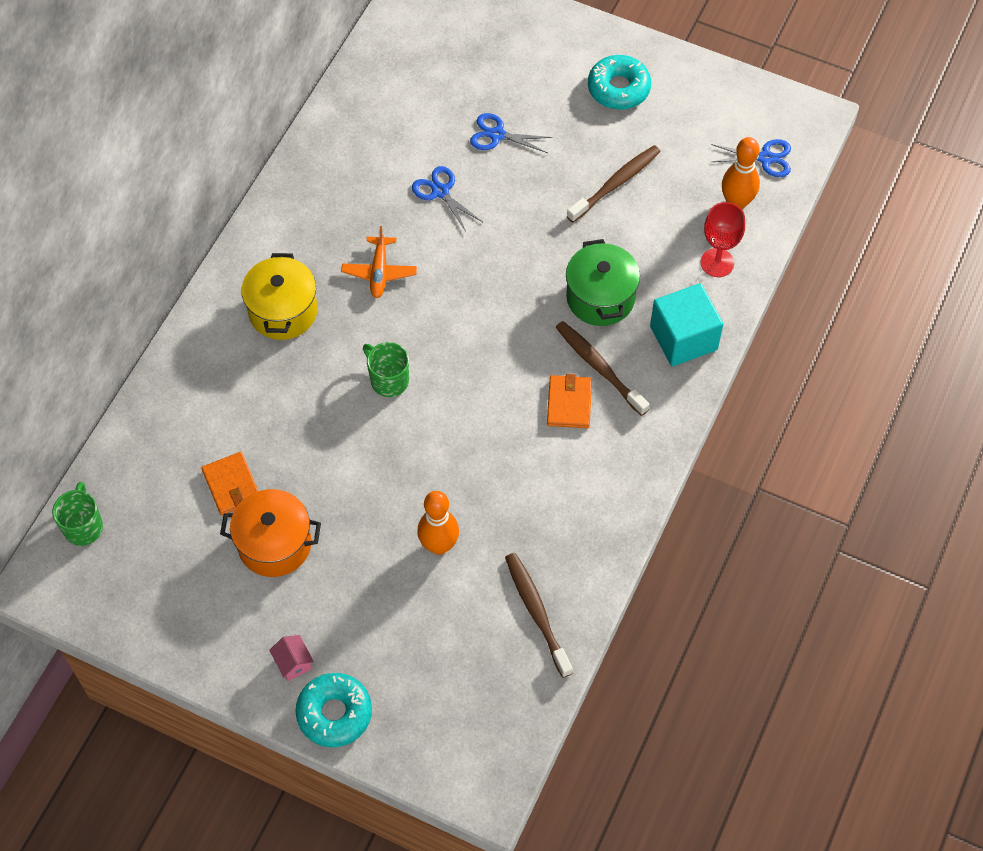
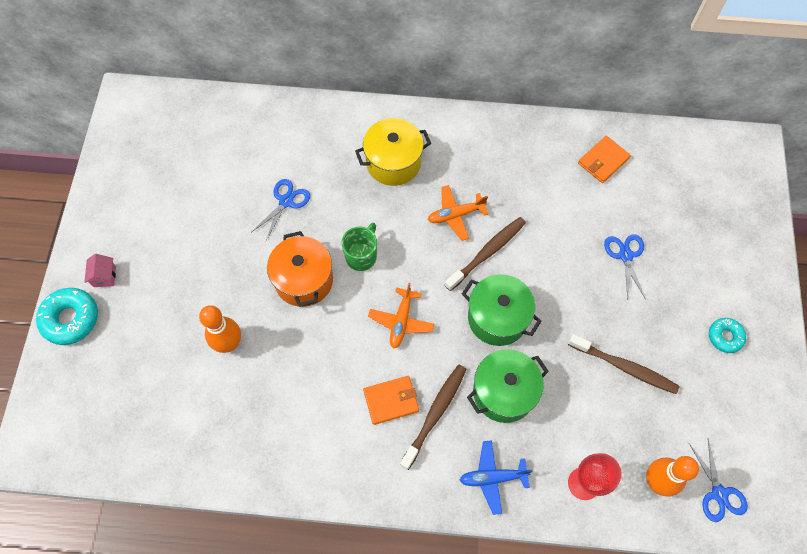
camera: 70 degrees right, 5 degrees up
green mug [52,482,103,546] -> none
orange wallet [201,452,258,515] -> orange wallet moved to [578,136,631,183]
orange pot [220,489,321,577] -> orange pot moved to [267,231,333,307]
pink house [269,635,314,681] -> pink house turned 45 degrees counterclockwise [84,254,116,287]
blue scissors [412,166,482,232] -> blue scissors moved to [252,179,310,241]
brown toothbrush [505,553,573,678] -> brown toothbrush moved to [445,217,526,291]
turquoise donut [588,55,651,110] -> turquoise donut [709,318,746,353], size x0.61
turquoise cube [650,283,723,366] -> blue plane [460,440,533,515]
none -> orange plane [368,283,434,349]
none -> green pot [462,274,541,346]

